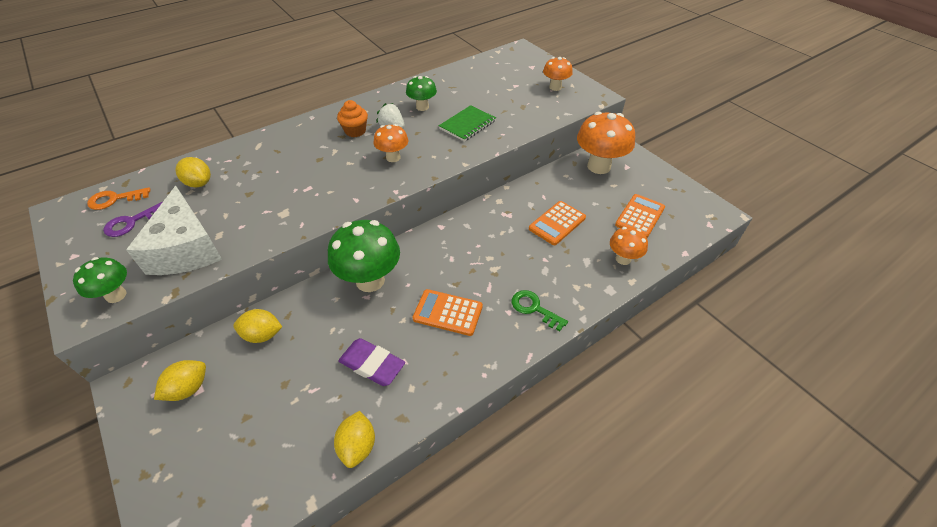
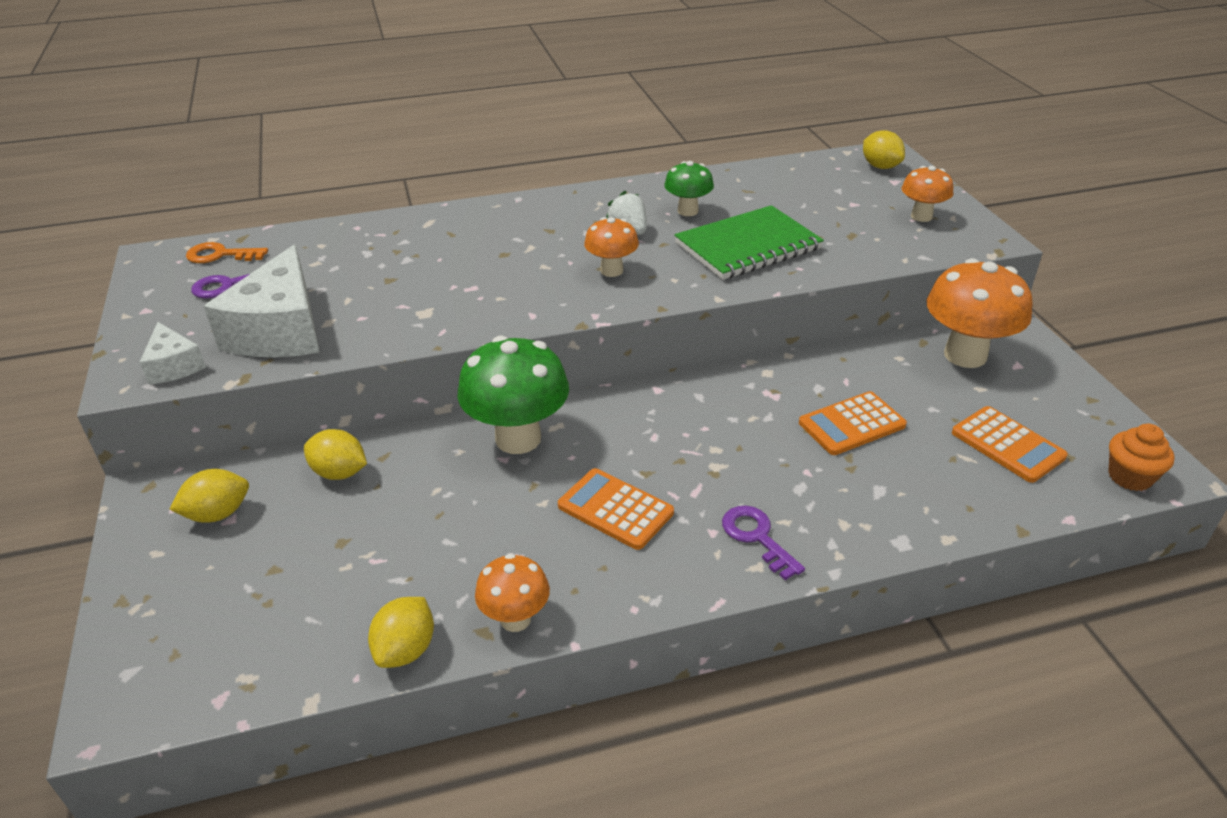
camera: 20 degrees right, 10 degrees down
green mushroom [73,257,127,303] -> white cheese [140,322,206,385]
yellow lemon [175,157,211,187] -> yellow lemon moved to [863,130,905,169]
orange cupcake [337,100,368,137] -> orange cupcake moved to [1108,424,1175,491]
purple eraser [338,338,405,386] -> none
green notebook [439,105,496,142] -> green notebook [674,205,824,280], size x1.52
green key [512,290,568,331] -> purple key [722,505,805,580]
orange mushroom [610,227,648,265] -> orange mushroom moved to [475,553,550,632]
orange calculator [615,194,665,238] -> orange calculator turned 90 degrees clockwise [952,406,1068,483]

